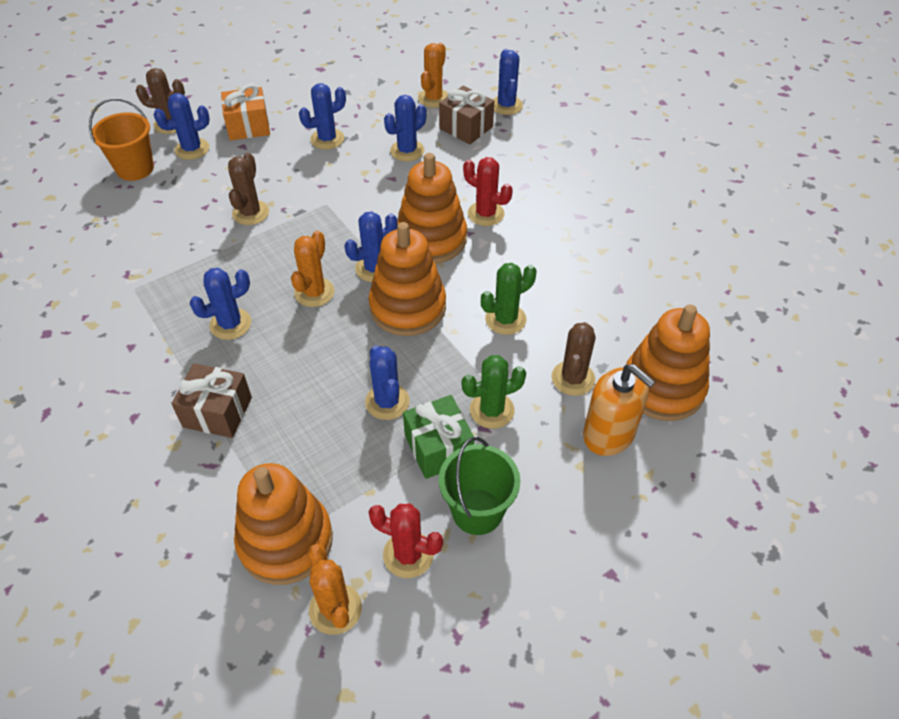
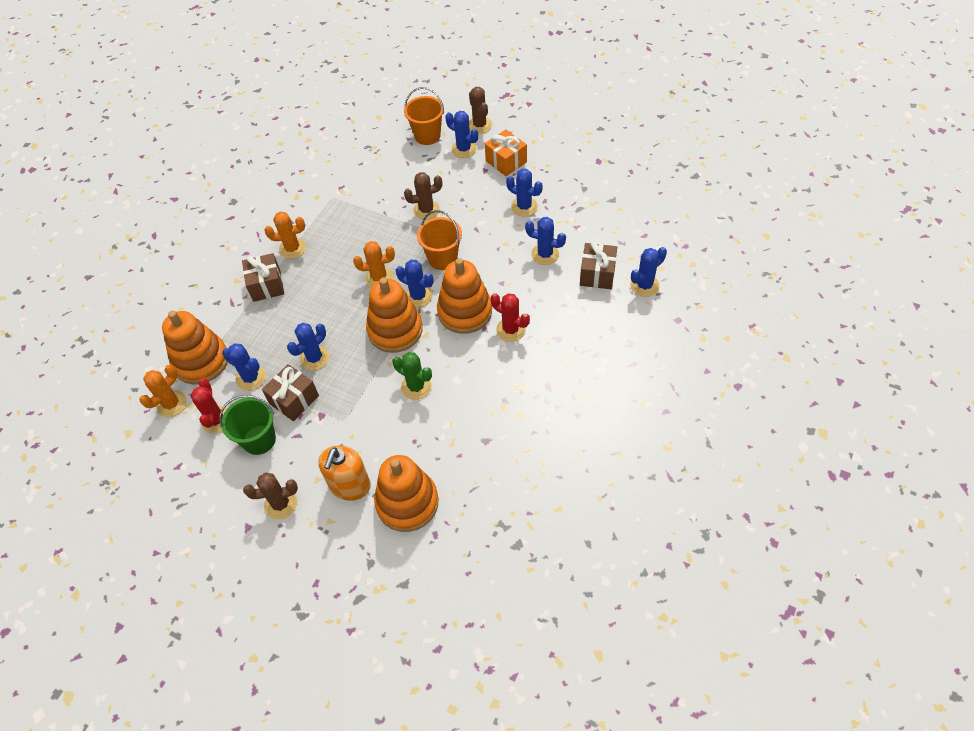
camera: 65 degrees right, 5 degrees up
blue cactus [189,268,251,340] -> blue cactus moved to [222,343,266,391]
green gift [403,395,475,479] -> brown gift [262,364,319,421]
orange cactus [418,43,448,108] -> orange cactus moved to [265,211,306,259]
green cactus [462,355,526,429] -> none
red cactus [463,157,513,226] -> red cactus turned 60 degrees counterclockwise [491,293,530,342]
brown cactus [552,322,596,396] -> brown cactus moved to [243,472,298,519]
none -> orange bucket [417,210,462,270]

